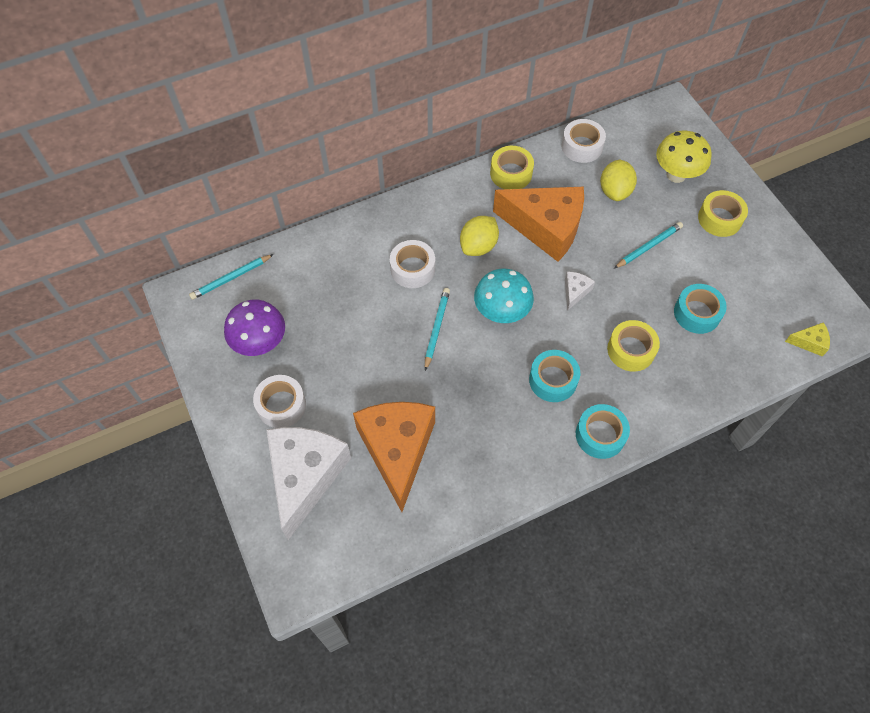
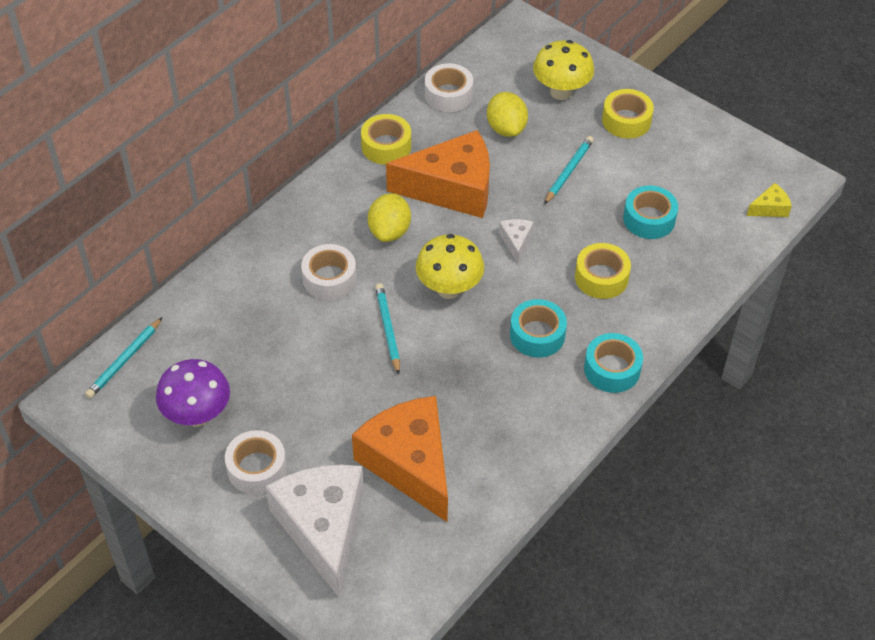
camera: 25 degrees left, 10 degrees down
turquoise mushroom [474,269,534,323] -> yellow mushroom [416,234,484,299]

